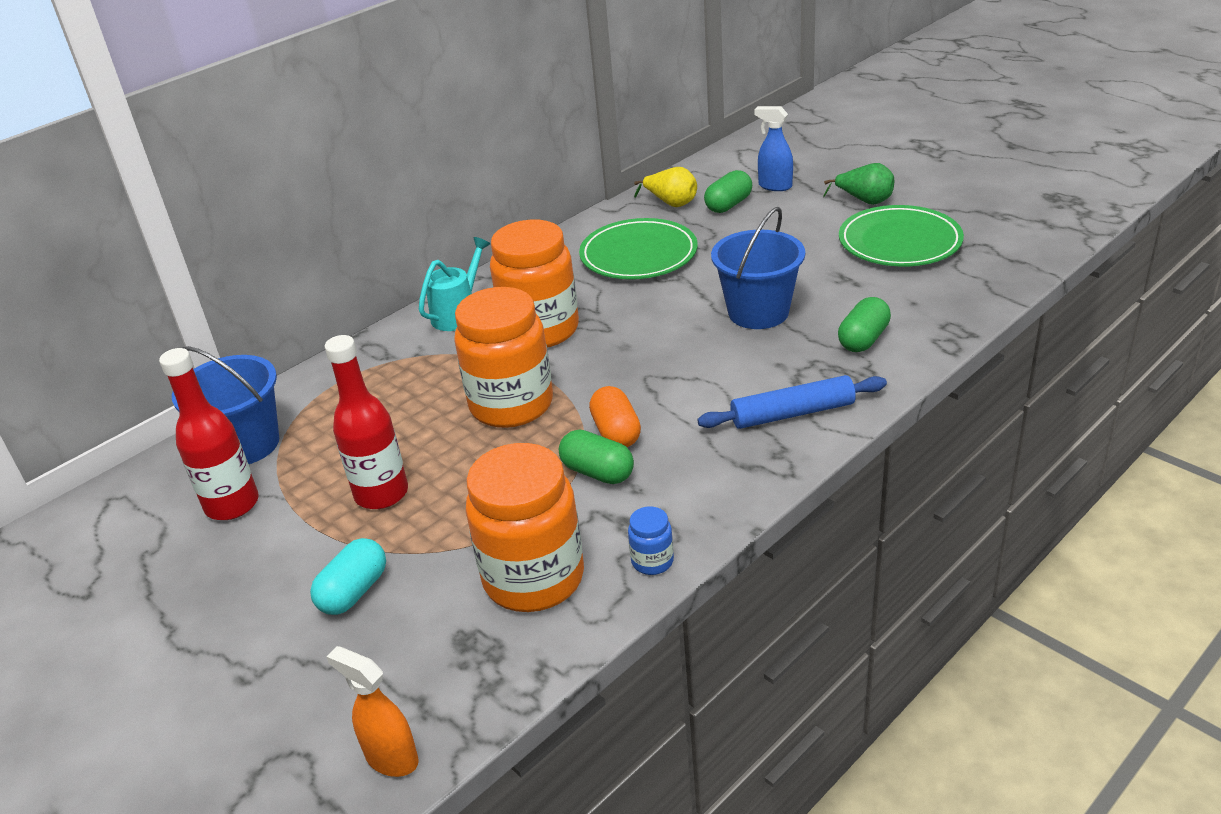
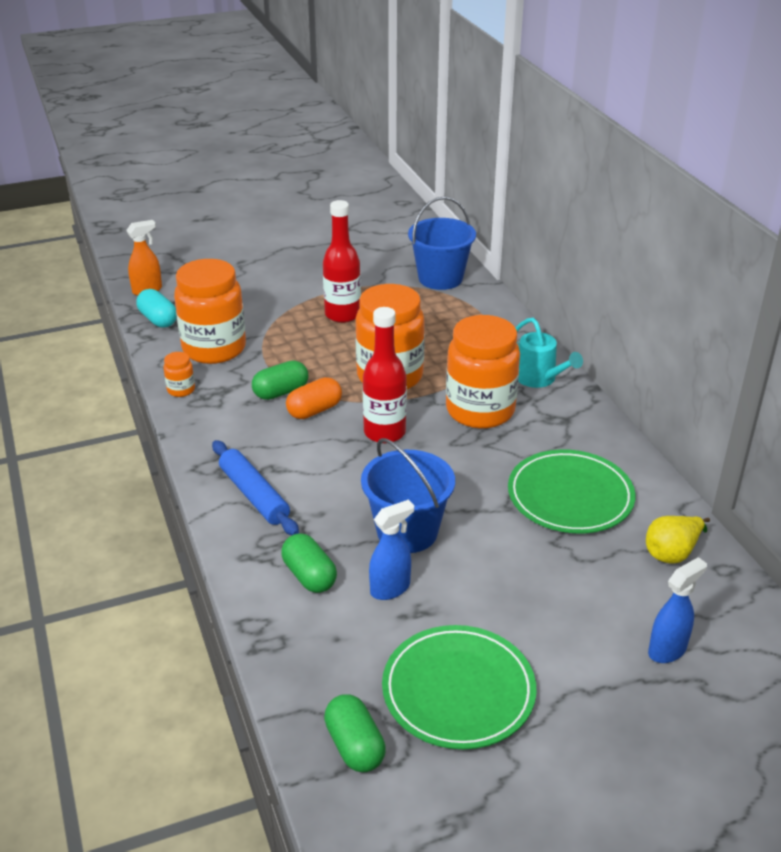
camera: 110 degrees right, 0 degrees up
red bottle [159,348,259,520] -> red bottle moved to [363,307,407,443]
turquoise capsule [310,538,386,615] -> turquoise capsule moved to [137,289,177,328]
orange capsule [589,386,641,447] -> orange capsule turned 45 degrees counterclockwise [286,377,342,419]
blue jar [628,506,674,575] -> orange jar [163,352,195,397]
blue rolling pin [697,375,887,429] -> blue rolling pin turned 45 degrees counterclockwise [212,440,299,535]
green capsule [704,170,752,213] -> green capsule moved to [324,694,386,772]
green pear [823,163,894,205] -> none
none -> blue spray bottle [369,500,414,600]

